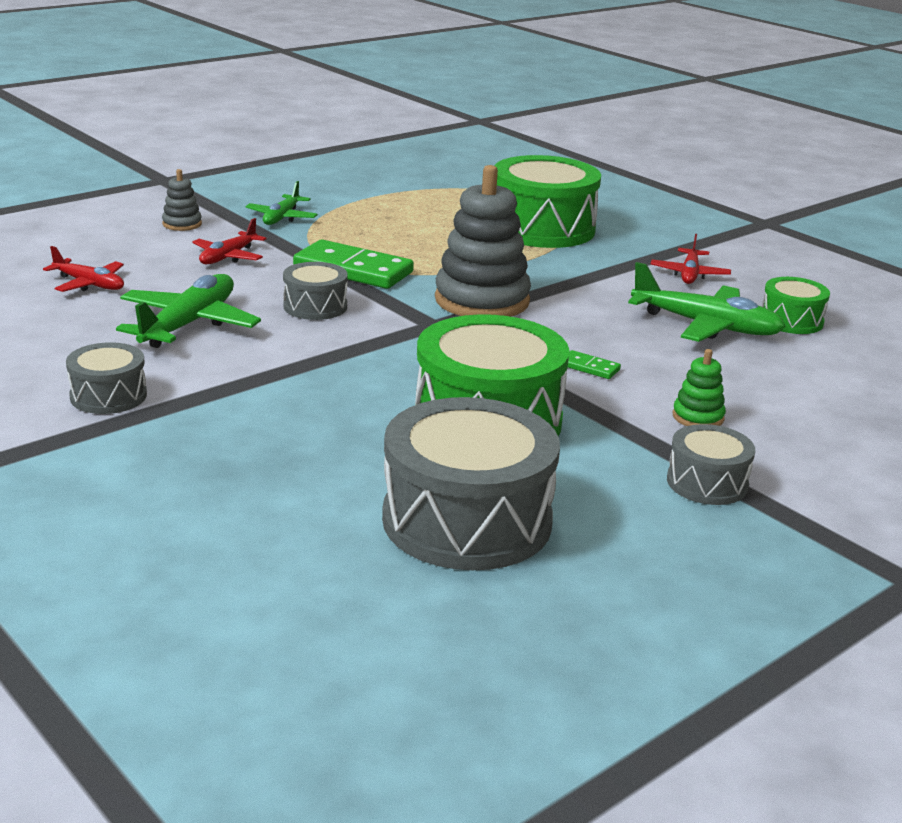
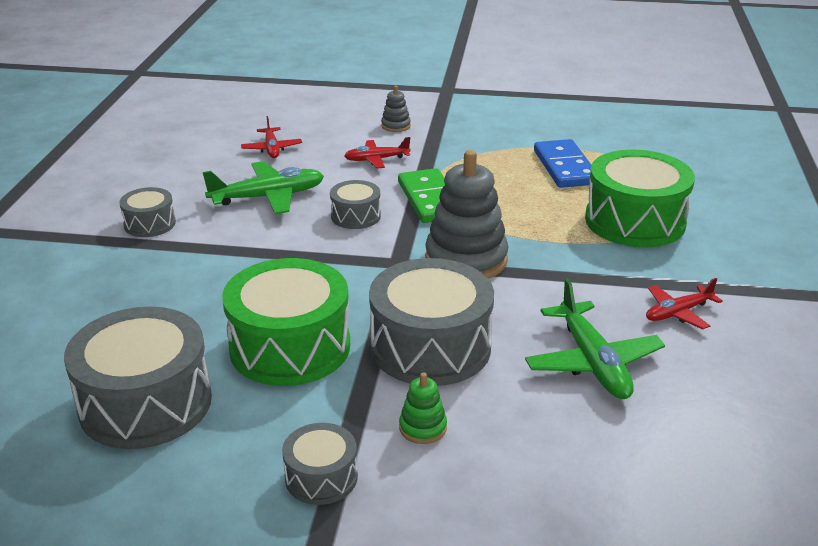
camera: 50 degrees right, 5 degrees up
green plane [245,181,318,225] -> none
green domino [568,350,621,379] -> grey drum [369,258,494,386]
green drum [762,277,830,334] -> none
none -> blue domino [534,139,591,188]

